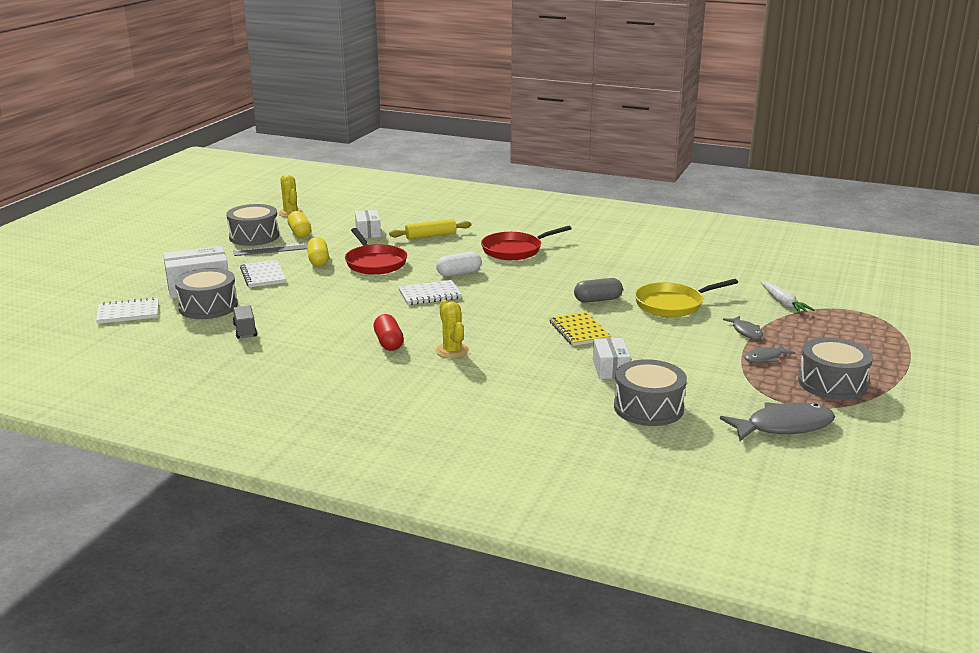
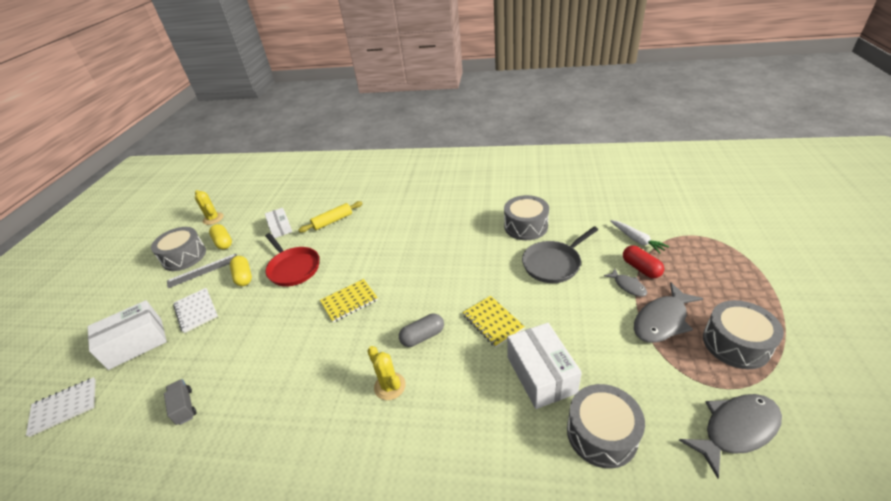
camera: 10 degrees left, 15 degrees up
grey drum [175,268,238,319] -> grey drum moved to [504,195,549,240]
red capsule [374,314,404,351] -> red capsule moved to [623,245,664,278]
white notebook [398,280,462,305] -> yellow notebook [320,279,378,323]
white capsule [436,252,482,277] -> none
red pan [481,226,572,260] -> none
grey capsule [574,278,623,303] -> grey capsule moved to [399,314,444,347]
white box [593,338,631,379] -> white box [507,323,582,409], size x1.62
yellow pan [635,279,738,317] -> grey pan [522,226,598,283]
grey fish [744,345,795,363] -> grey fish [634,282,703,343], size x1.85

